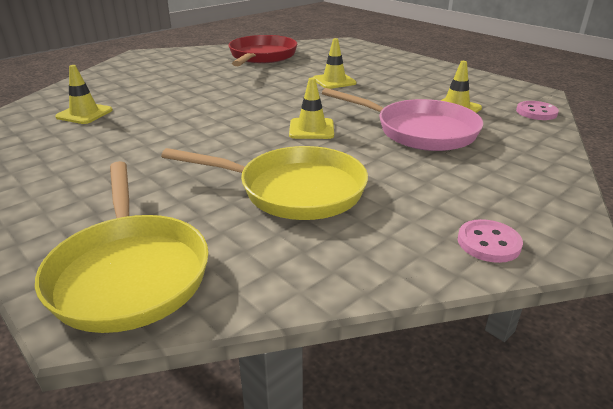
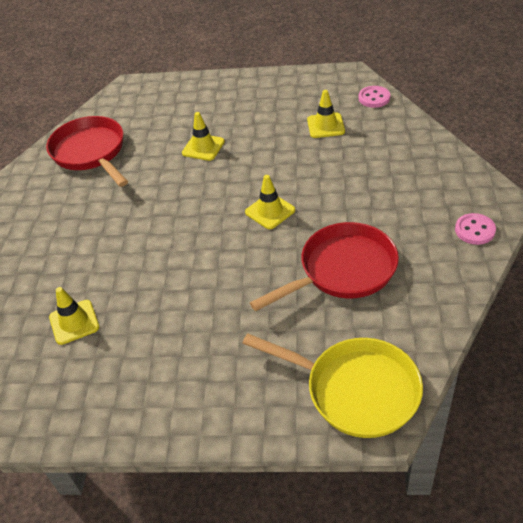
camera: 40 degrees left, 15 degrees up
yellow pan [161,146,368,220] -> red pan [250,222,399,311]
pink pan [322,88,483,151] -> none

